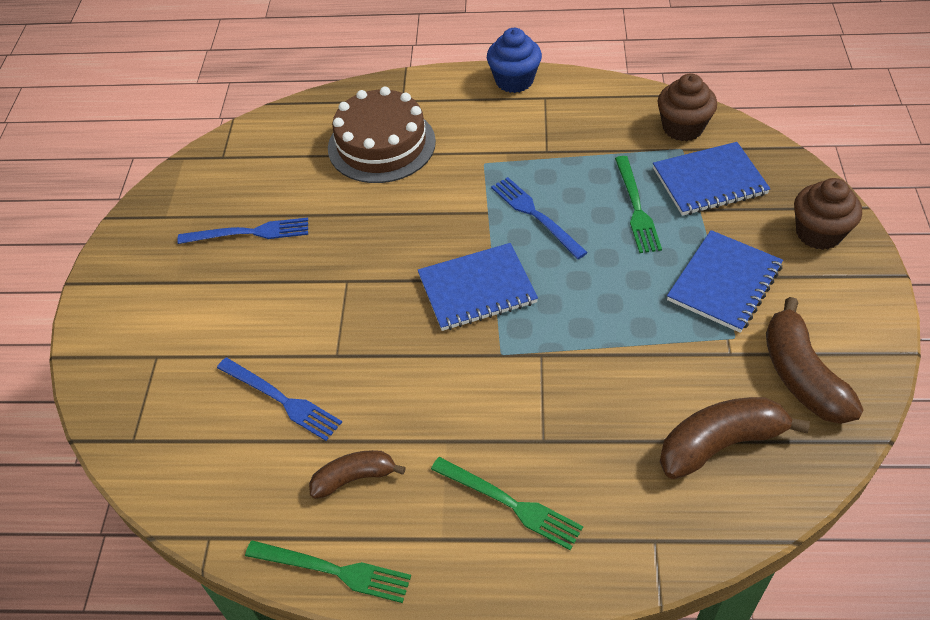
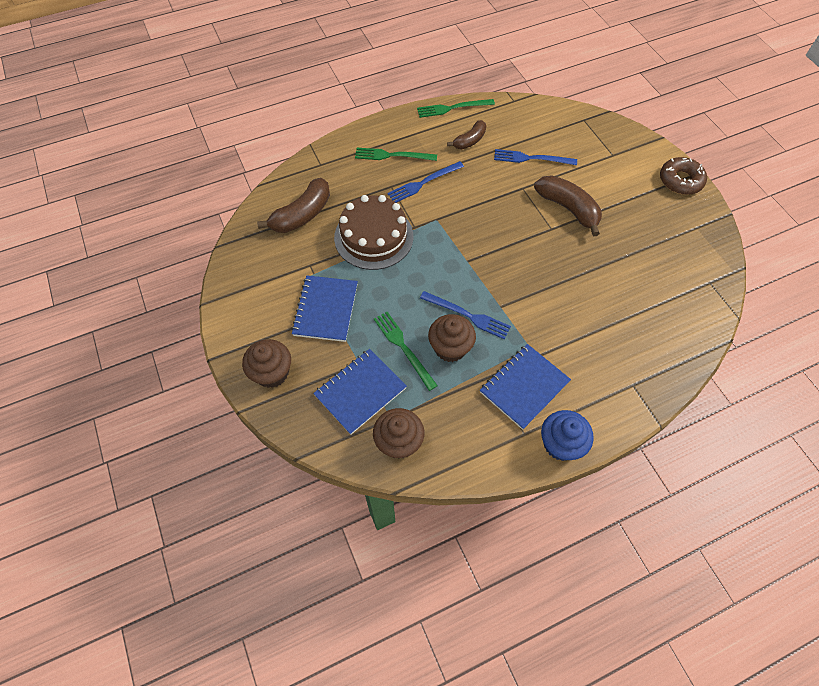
camera: 150 degrees right, 10 degrees up
blue fork [177,218,308,244] -> blue fork moved to [388,161,464,203]
brown cake [328,87,436,183] -> brown cake moved to [334,195,413,270]
blue notebook [418,243,538,331] -> blue notebook moved to [480,344,571,430]
brown banana [766,297,864,424] -> brown banana moved to [534,175,602,236]
none -> brown cupcake [428,314,476,362]
none -> brown donut [660,157,707,195]

